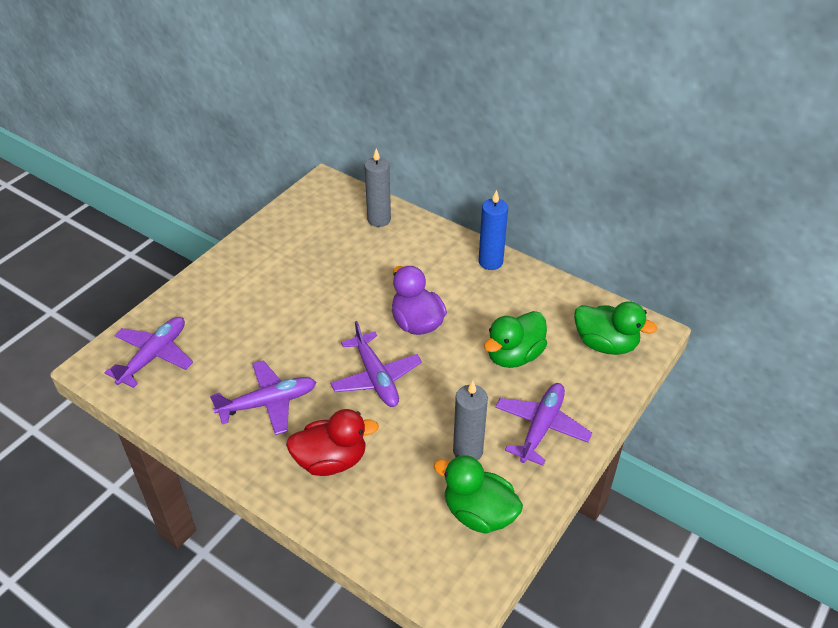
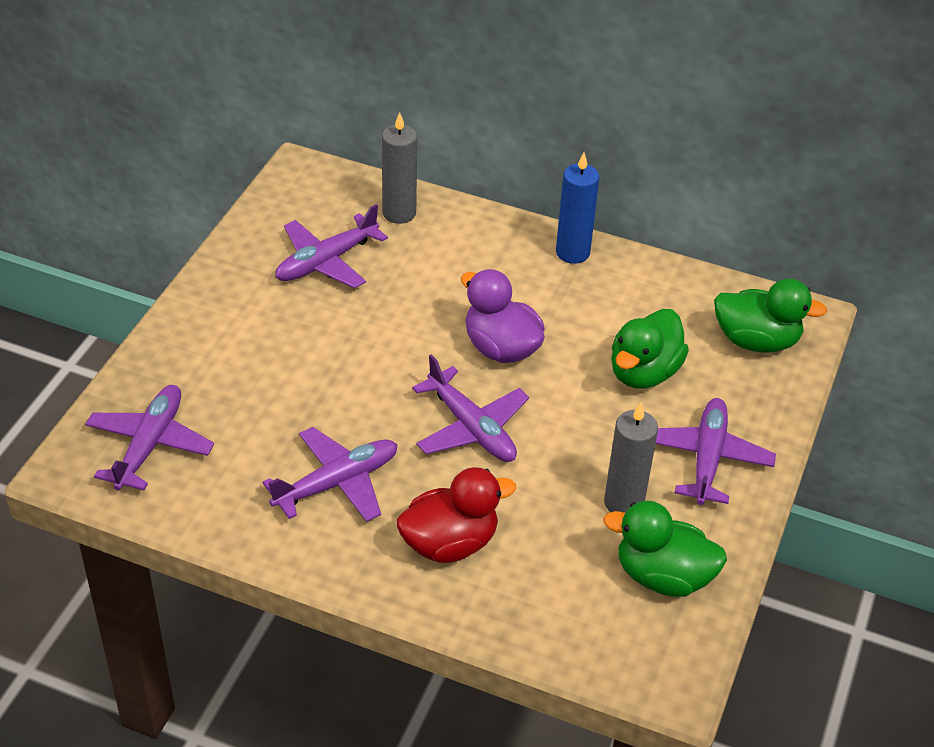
camera: 15 degrees left, 0 degrees up
none -> purple plane [275,204,388,289]

